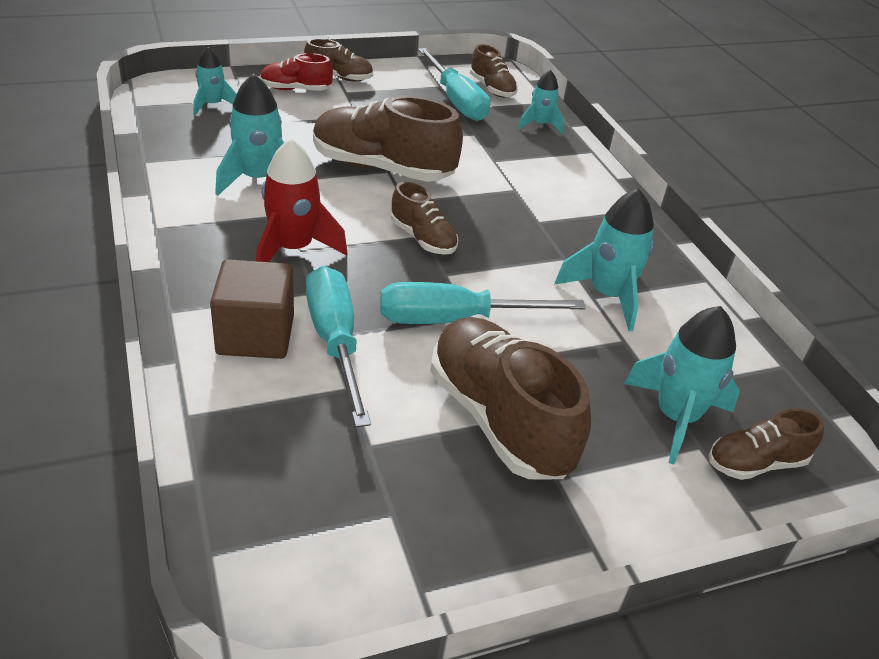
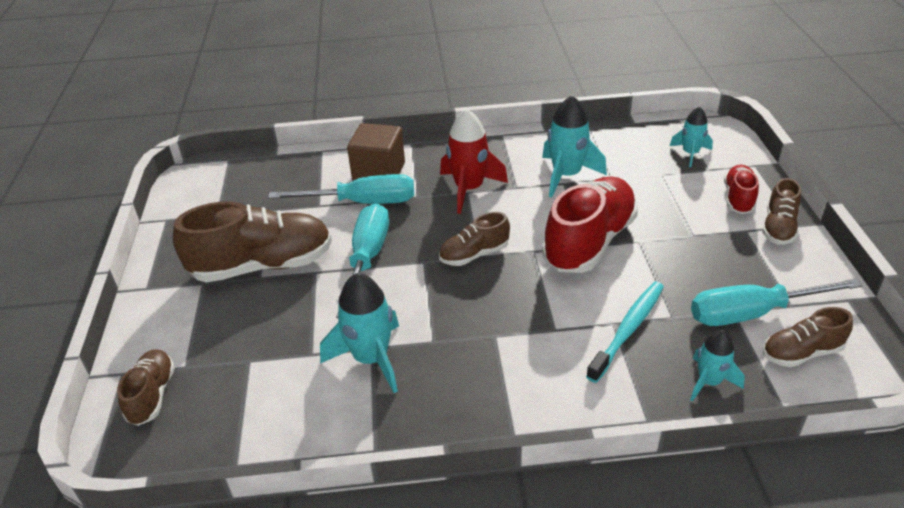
camera: 110 degrees right, 0 degrees up
brown shoe [313,96,463,182] -> red shoe [542,176,638,273]
turquoise rocket [624,306,740,465] -> none
none -> turquoise toothbrush [586,282,664,383]

